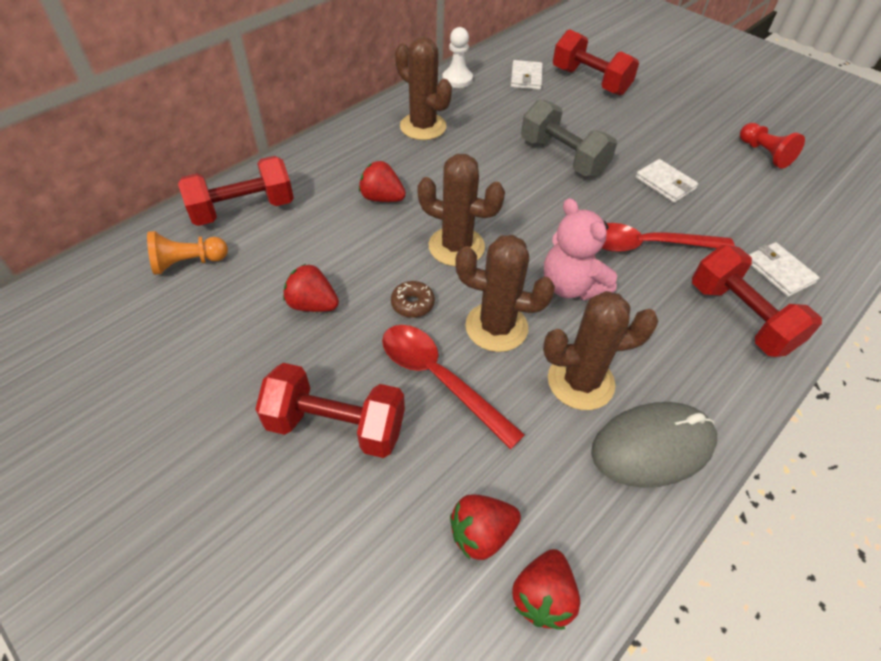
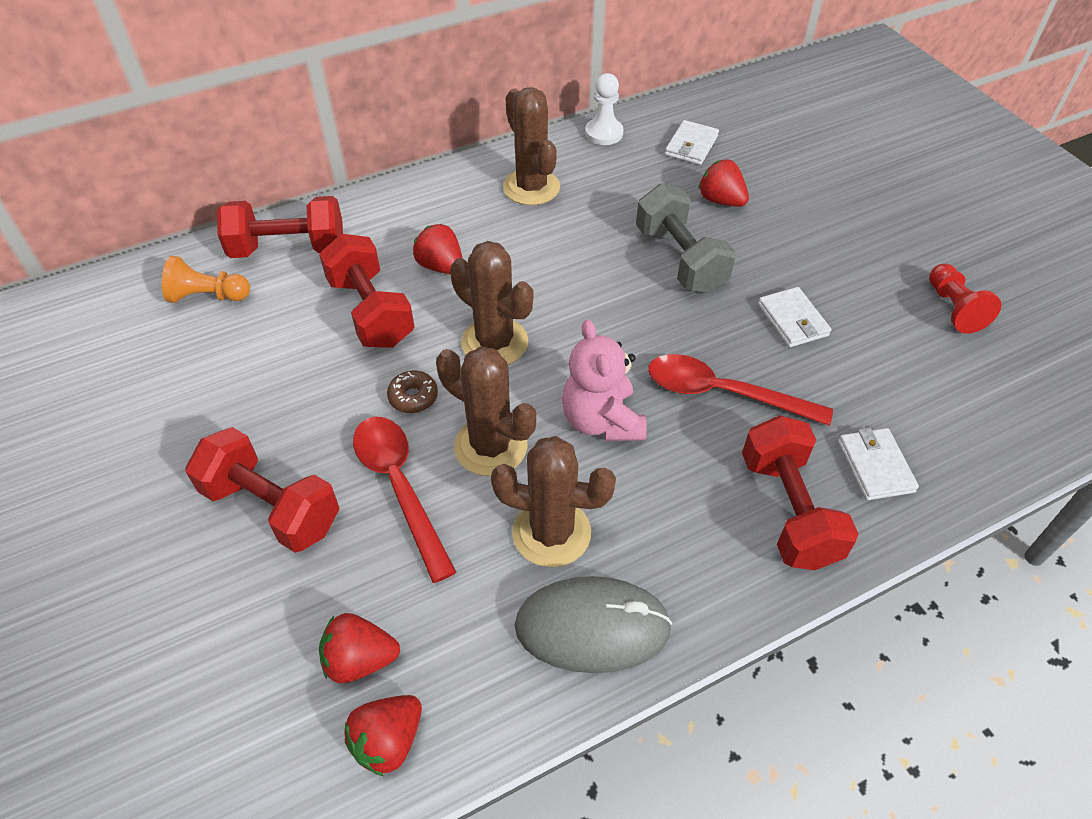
camera: 20 degrees right, 0 degrees up
red strawberry [283,264,339,312] -> red strawberry moved to [698,159,749,207]
red dumbbell [553,29,639,95] -> red dumbbell moved to [319,234,415,348]

